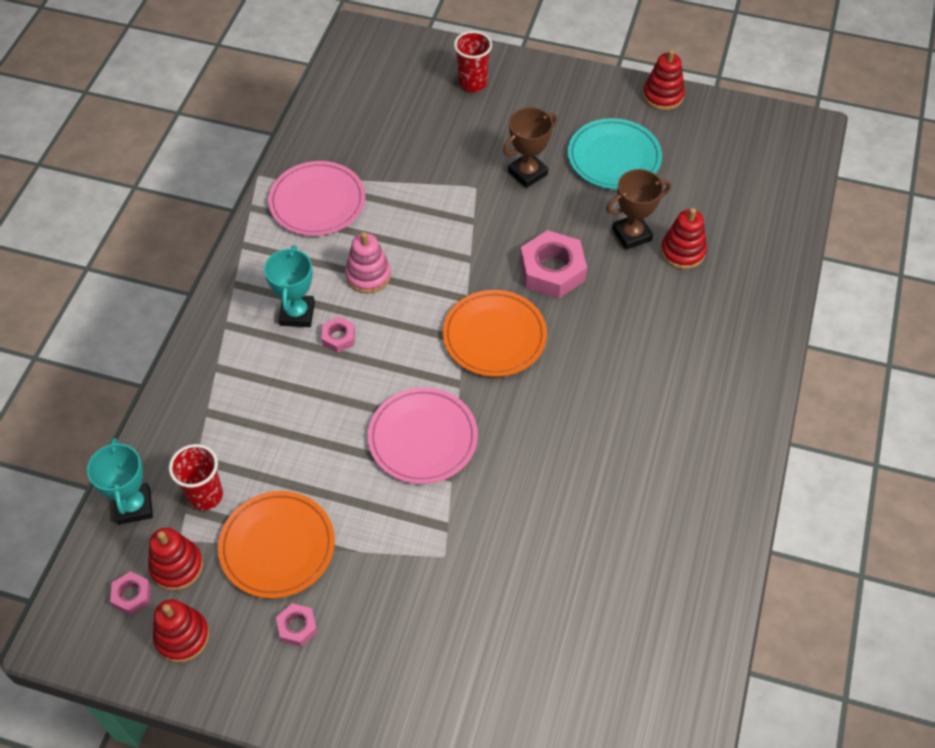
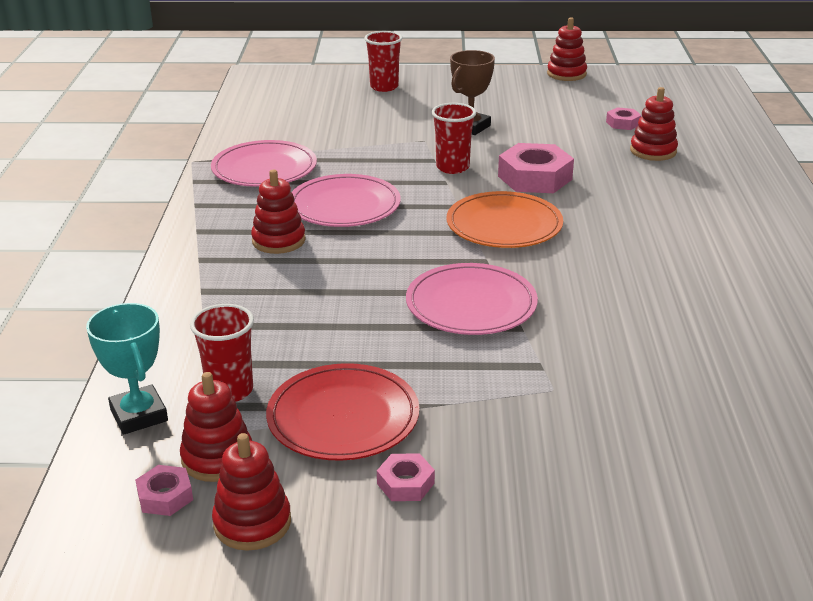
camera: 15 degrees left, 25 degrees down
orange plate [218,491,335,598] -> red plate [266,363,419,461]
turquoise trophy [264,245,315,327] -> red stacking toy [251,169,306,254]
pink nut [321,317,355,353] -> pink nut moved to [606,107,641,130]
pink stacking toy [345,232,391,293] -> pink plate [291,174,401,227]
turquoise plate [568,118,662,189] -> none
brown trophy [606,169,671,250] -> none
none -> red cup [431,103,476,174]

